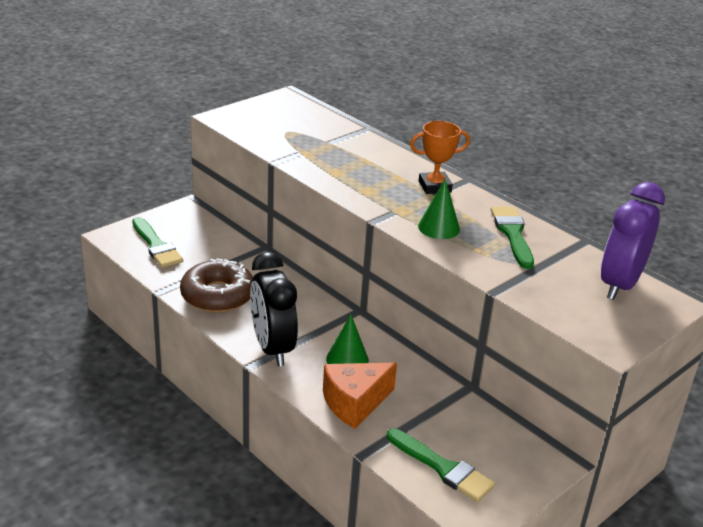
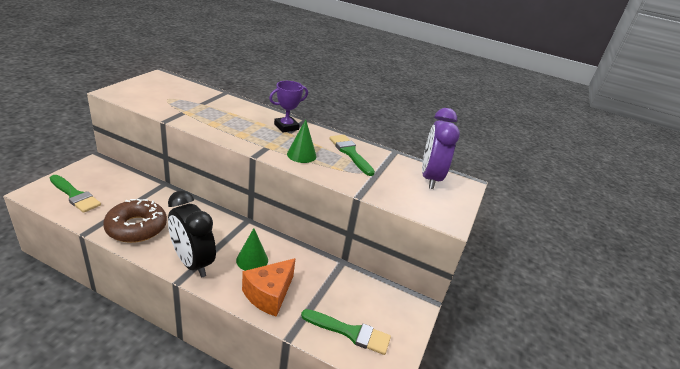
camera: 25 degrees left, 0 degrees up
orange trophy [410,121,470,194] -> purple trophy [269,81,308,133]

